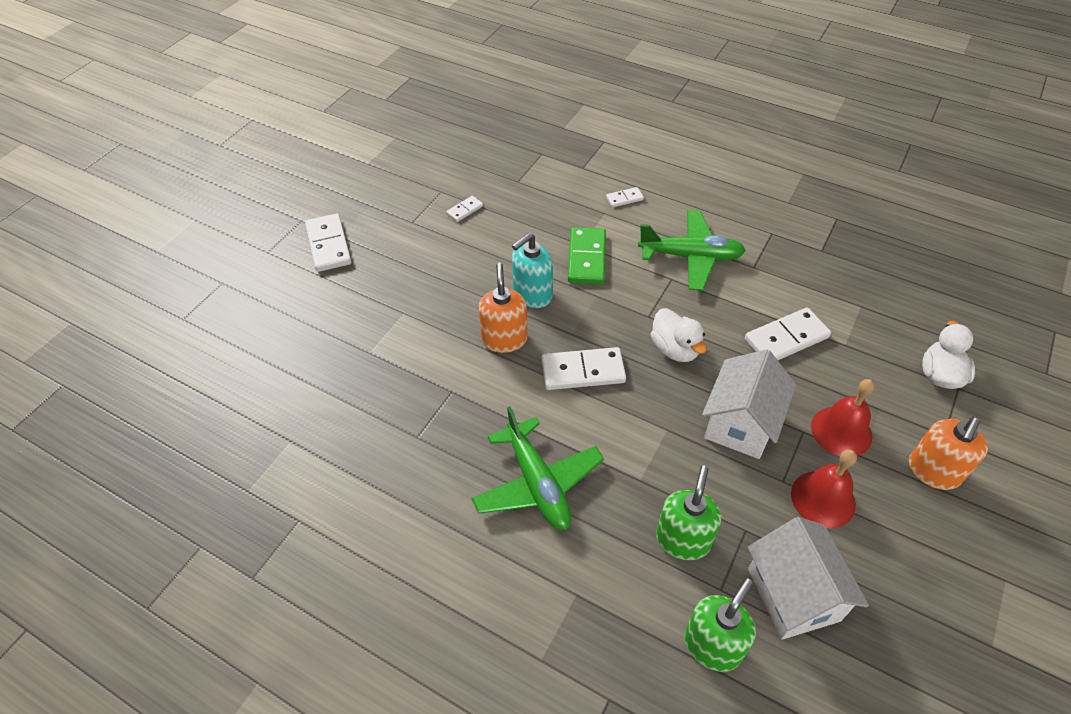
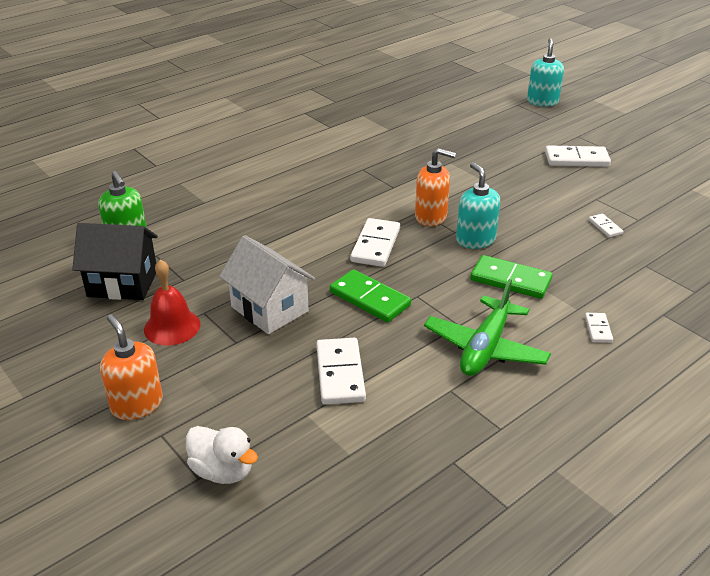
camera: 110 degrees right, 15 degrees down
green plane [472,406,604,530] -> none
white duck [651,308,707,362] -> green domino [330,269,411,323]
green soap dispenser [656,466,722,560] -> none
white house [748,517,869,640] -> black house [72,223,158,300]
red bell [811,379,875,456] -> none
none -> turquoise soap dispenser [527,38,564,107]

